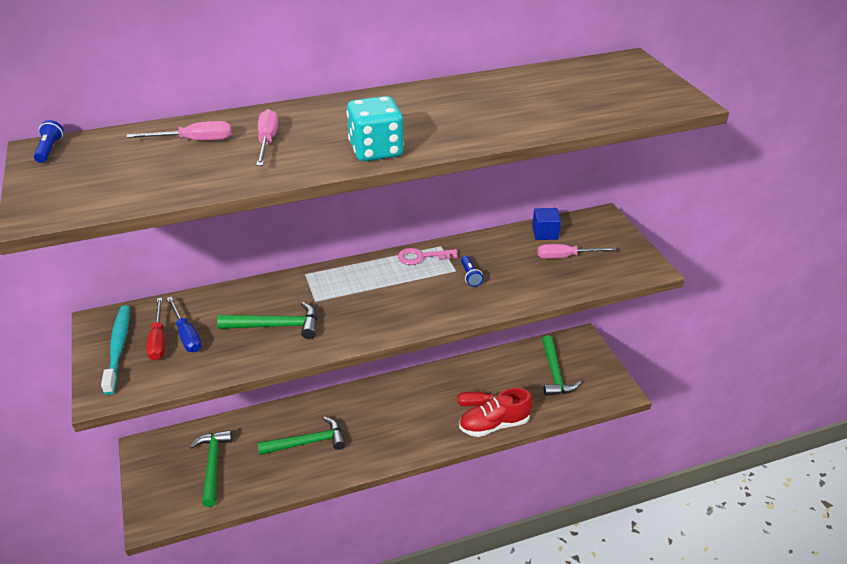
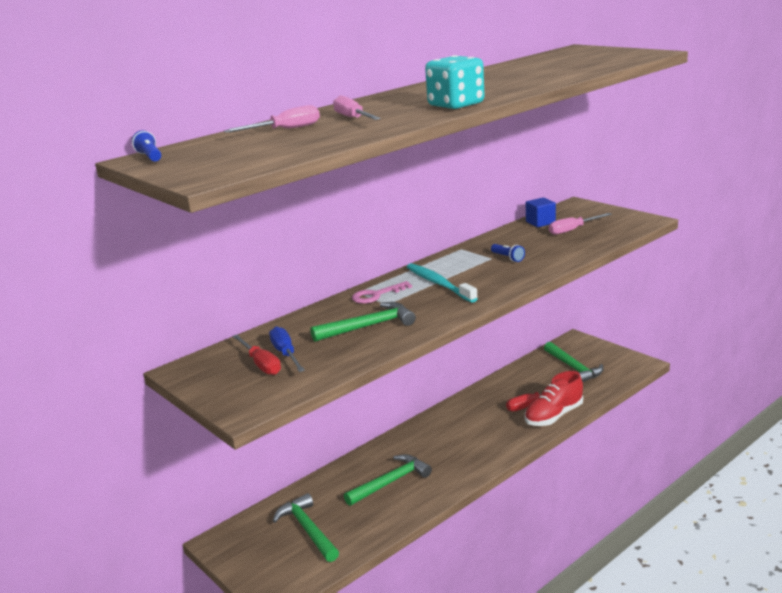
camera: 20 degrees left, 15 degrees down
turquoise toothbrush [101,305,130,395] -> turquoise toothbrush moved to [407,263,478,303]
blue screwdriver [167,297,201,352] -> blue screwdriver turned 150 degrees counterclockwise [269,326,305,372]
pink key [398,248,458,265] -> pink key moved to [352,281,412,304]

